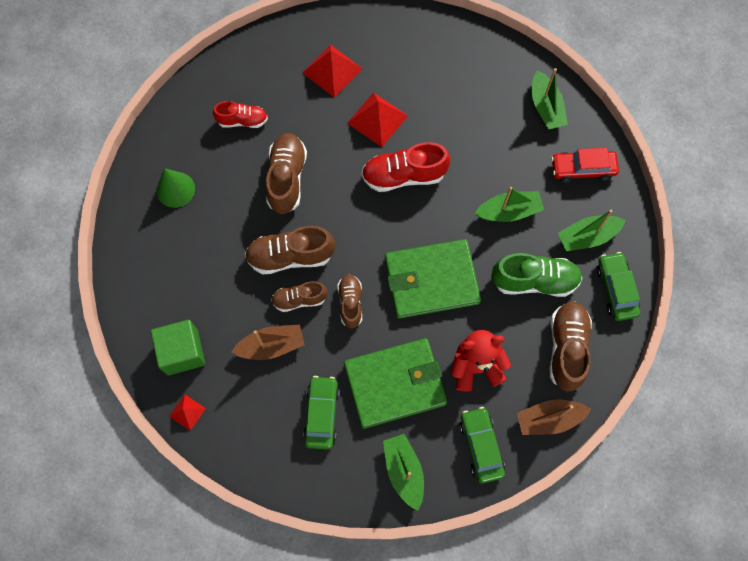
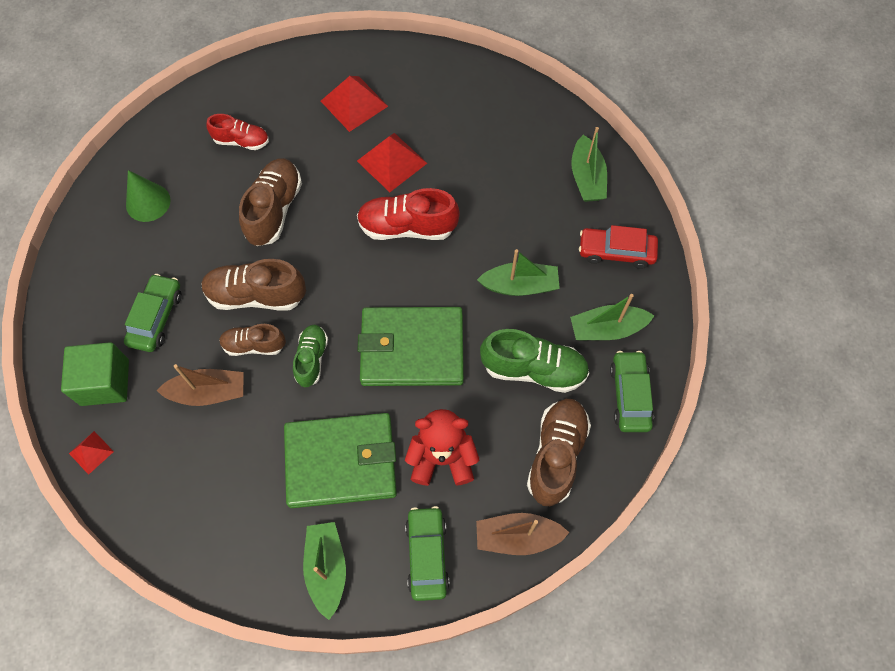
camera: 10 degrees right, 5 degrees down
green car [303,376,340,449] -> green car moved to [124,274,182,352]
brown shoe [337,274,362,328] -> green shoe [293,325,328,387]

